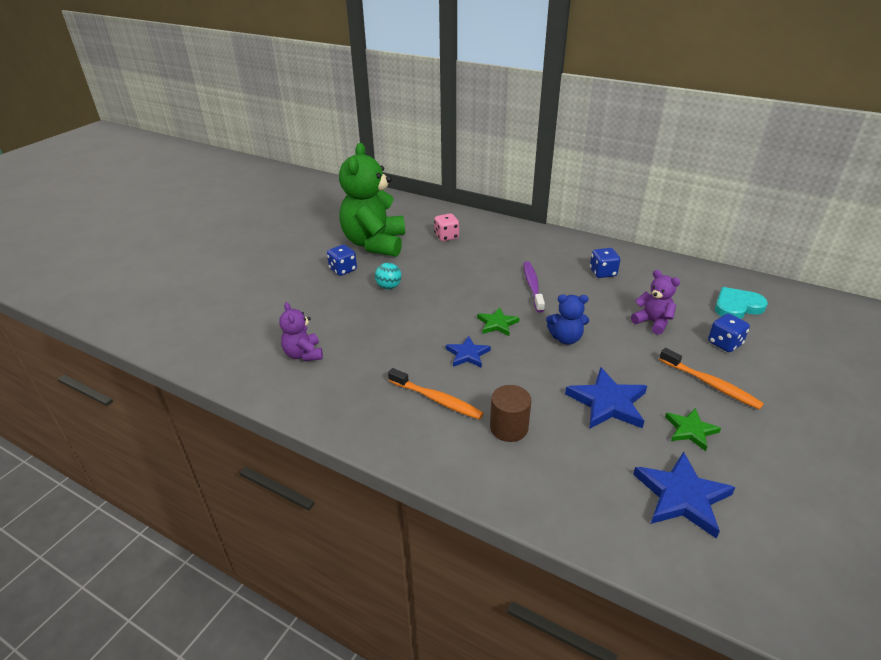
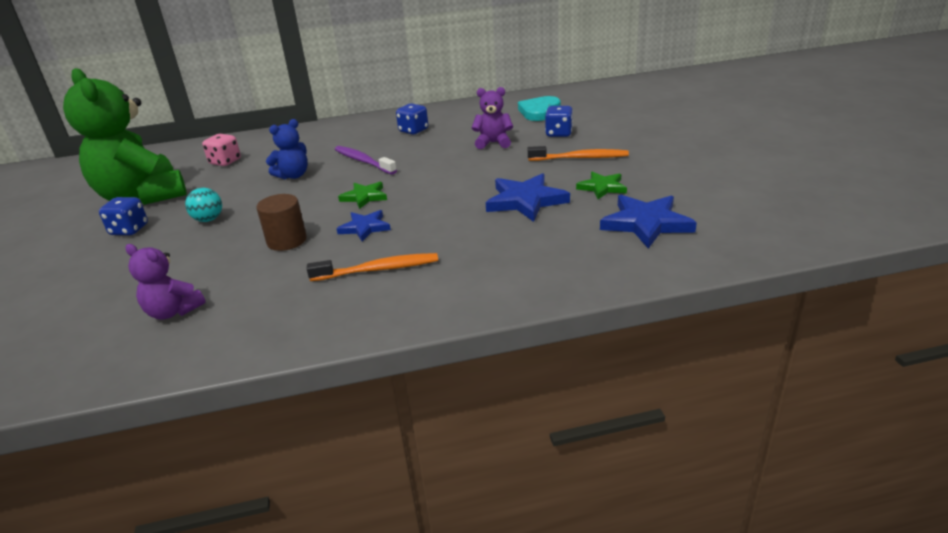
camera: 40 degrees left, 5 degrees down
brown cylinder [490,385,531,442] -> brown cylinder moved to [256,194,307,251]
blue teddy bear [546,295,589,345] -> blue teddy bear moved to [266,119,308,179]

